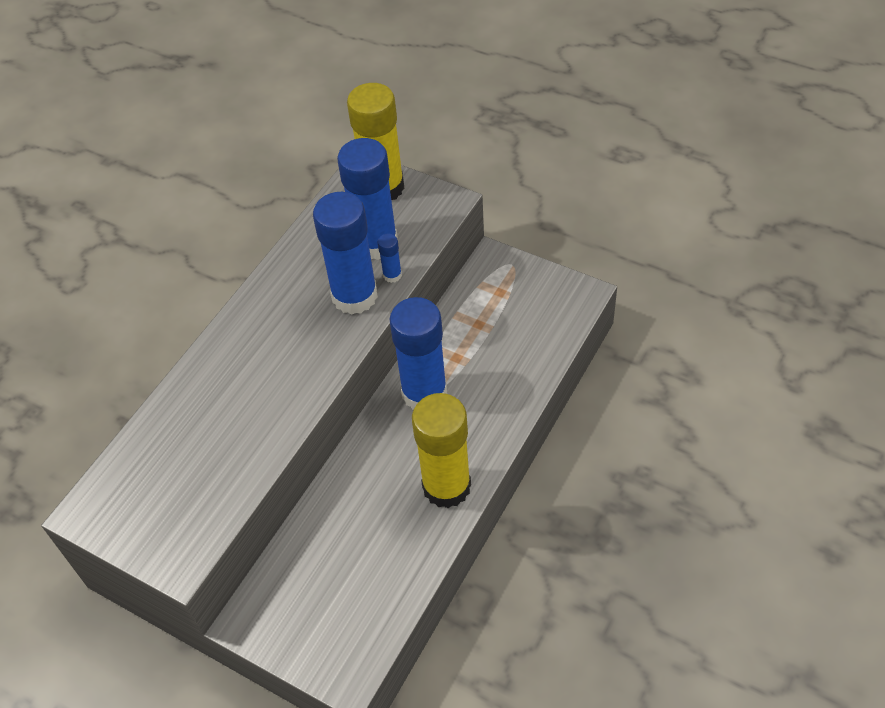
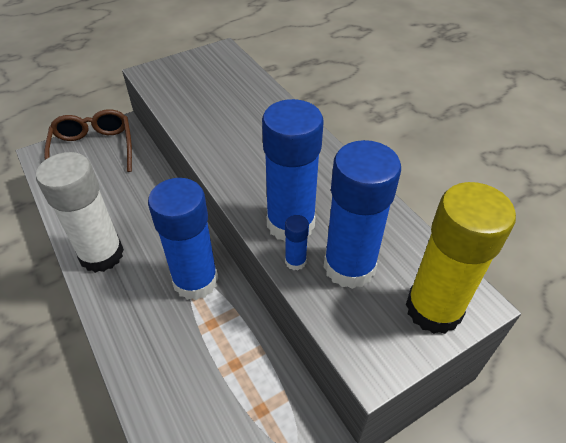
camera: 115 degrees right, 5 degrees down
yellow glue stick [412,393,471,508] -> white glue stick [36,152,124,273]
none -> brown glasses [44,109,132,172]

